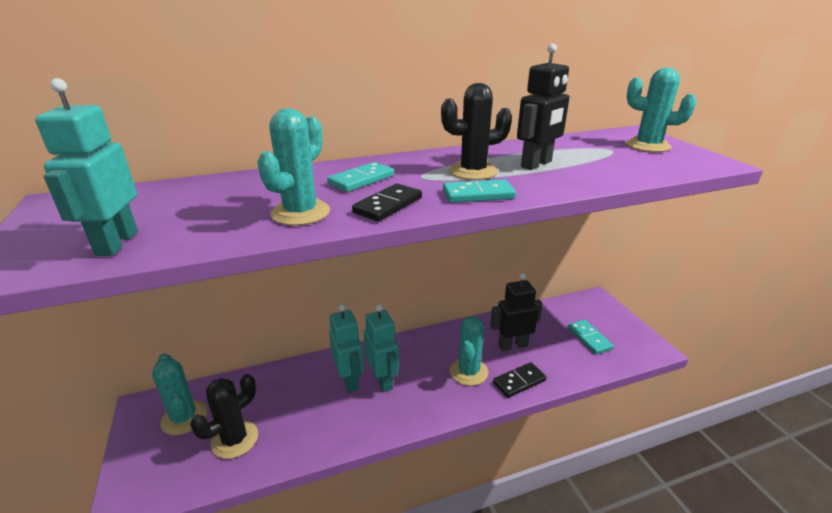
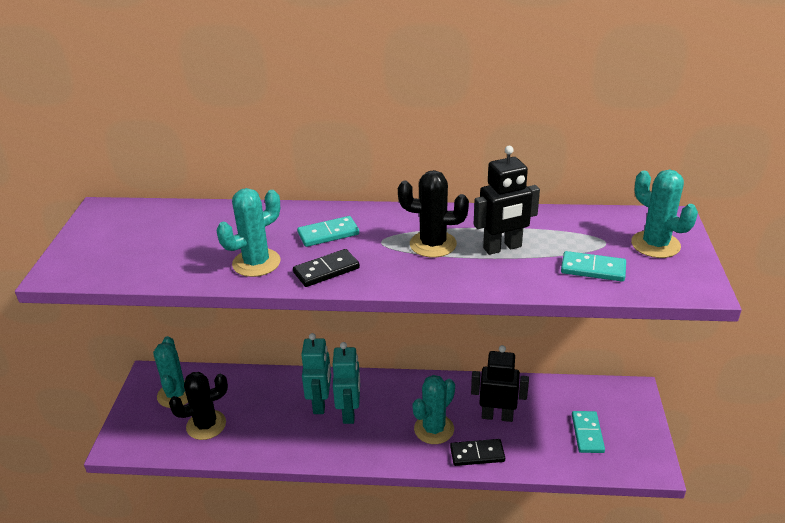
camera: 25 degrees right, 5 degrees up
turquoise robot [35,78,138,256] -> none
turquoise domino [443,179,516,203] -> turquoise domino moved to [561,251,626,282]

